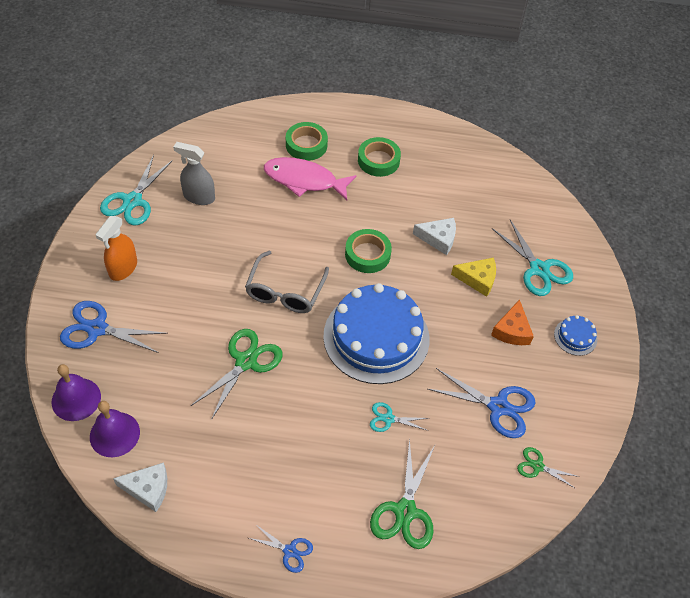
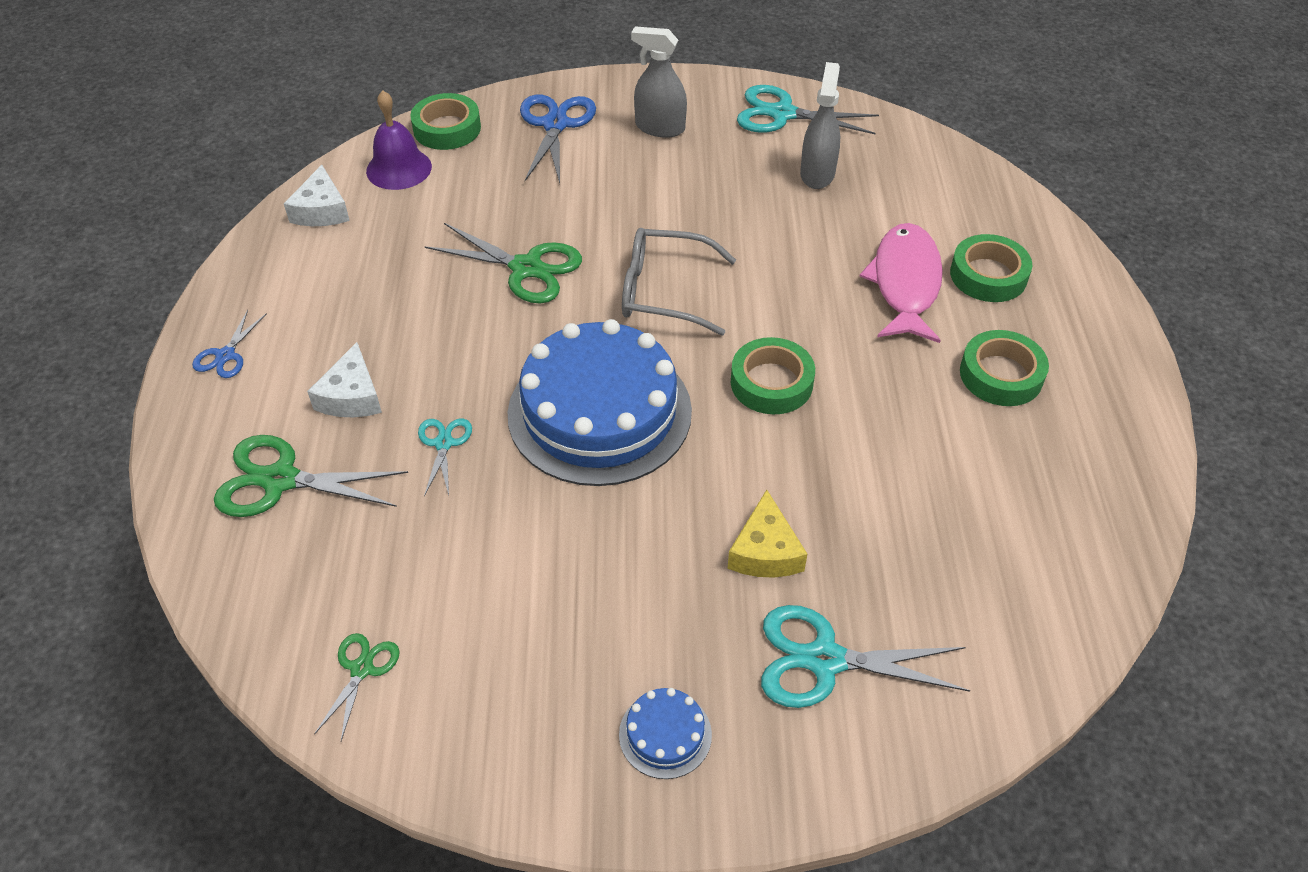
camera: 85 degrees right, 5 degrees down
purple bell [52,364,101,421] -> green tape [410,93,481,150]
orange spray bottle [95,216,137,281] -> grey spray bottle [631,26,687,138]
white cheese [413,218,456,255] -> white cheese moved to [307,342,382,417]
blue scissors [428,368,536,438] -> none
orange cheese [491,299,534,345] -> none
turquoise scissors [492,220,573,296] -> turquoise scissors turned 45 degrees clockwise [761,605,971,708]

